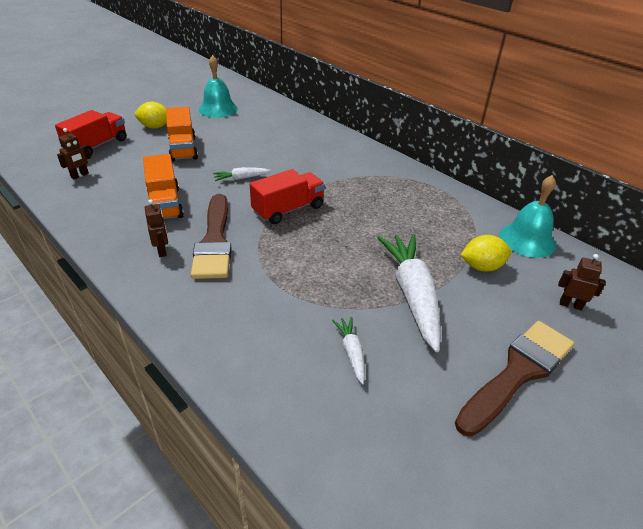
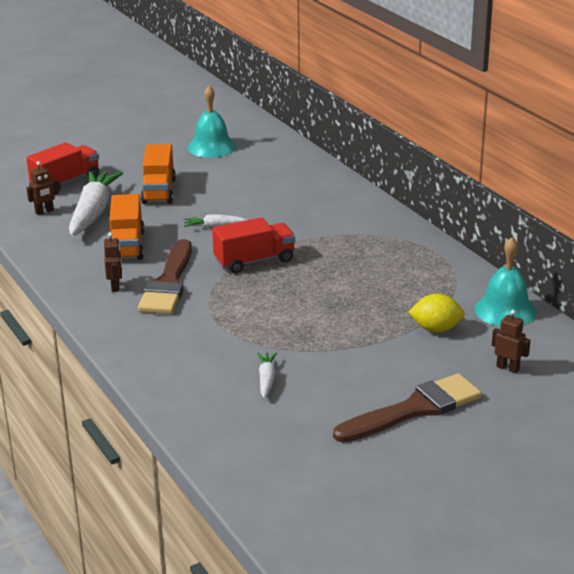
camera: 15 degrees right, 10 degrees down
yellow lemon [135,102,167,129] -> none
white carrot [377,234,441,352] -> white carrot moved to [69,171,123,236]

